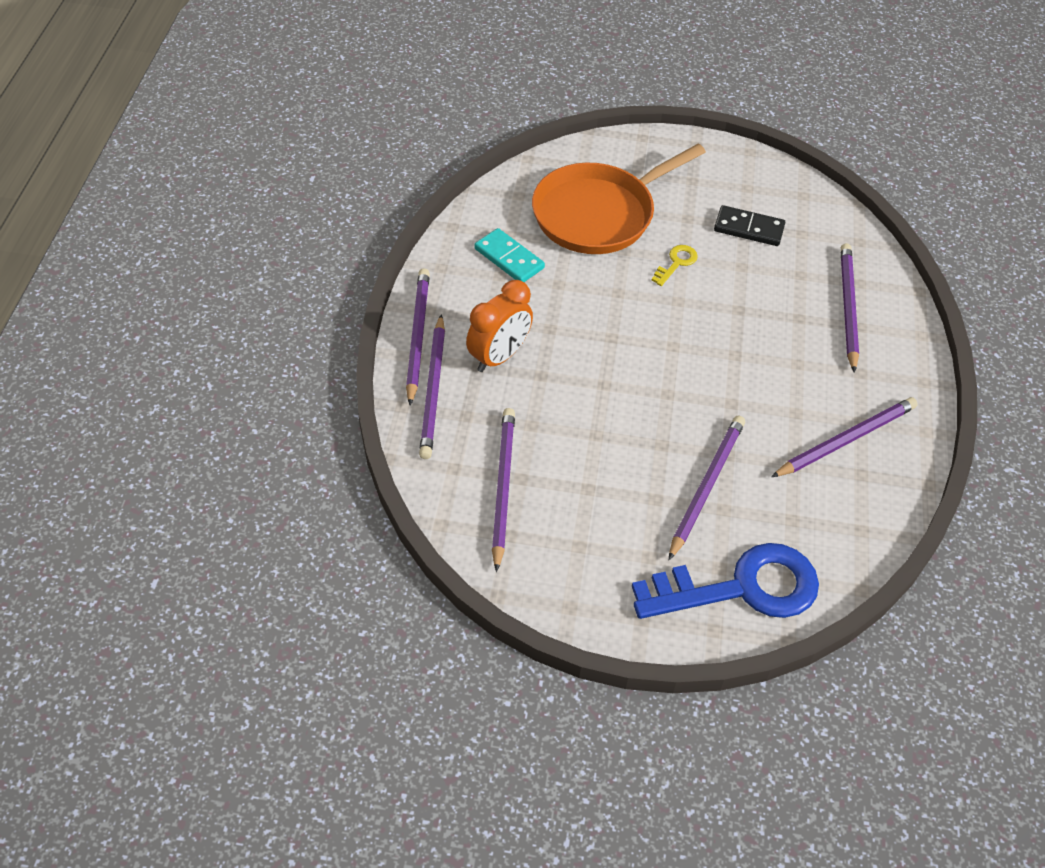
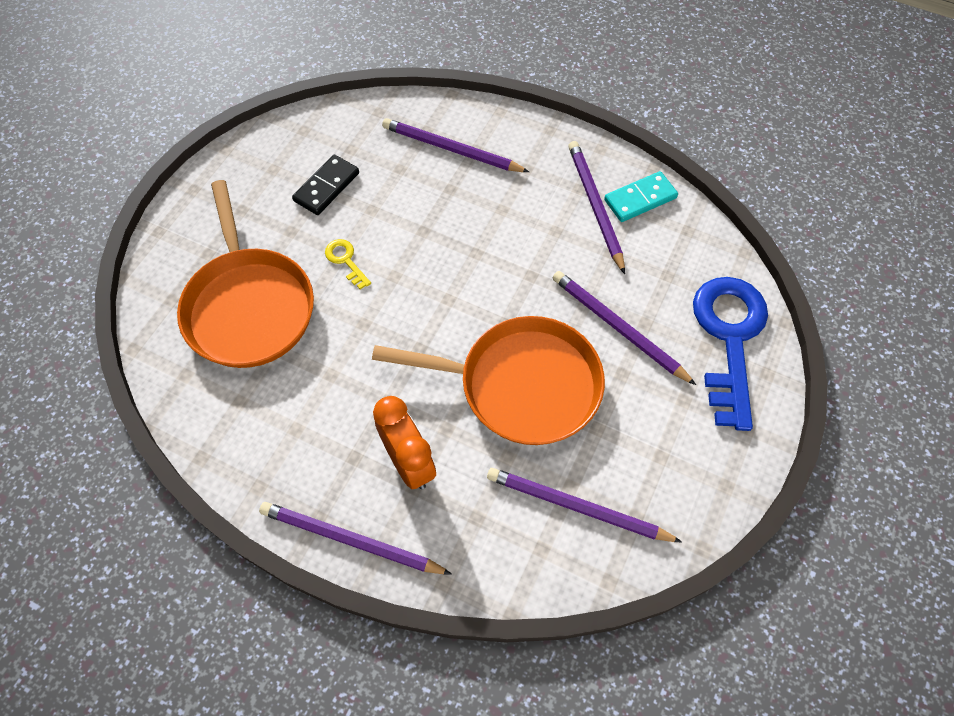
camera: 70 degrees left, 10 degrees up
purple pencil [419,314,445,459] -> none
turquoise domino [474,228,545,282] -> turquoise domino moved to [604,171,678,222]
none -> orange pan [372,316,605,445]

